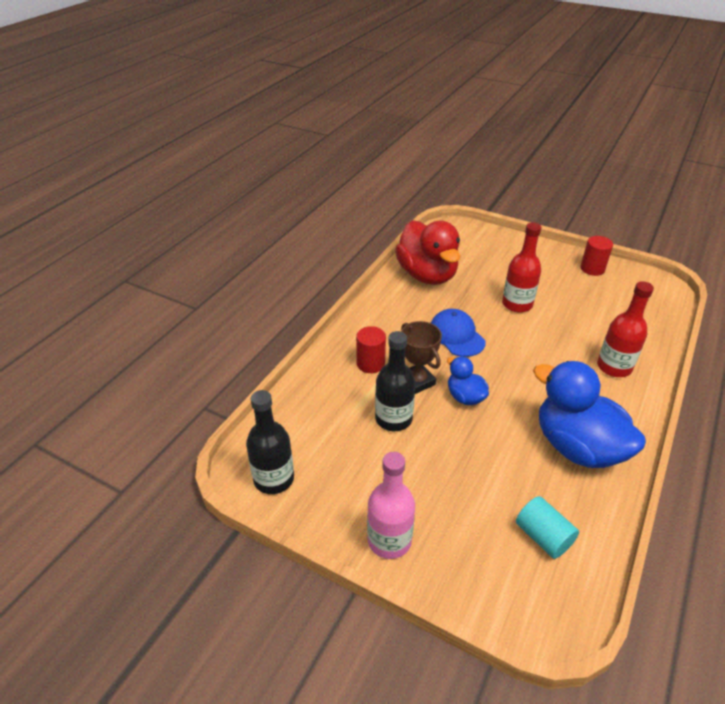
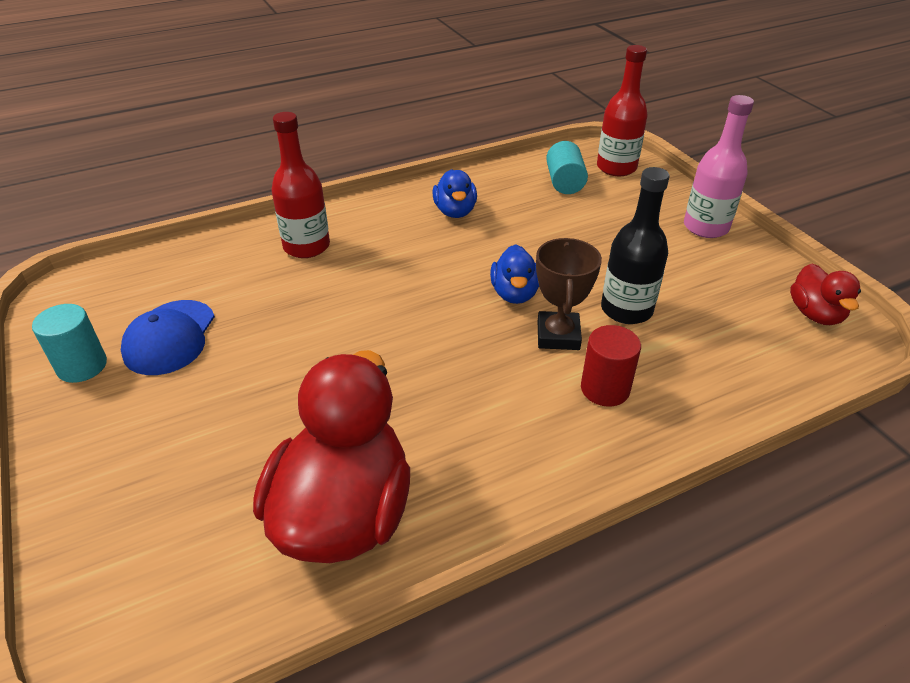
camera: 145 degrees left, 0 degrees up
black bottle [246,390,294,494] -> red duck [790,263,861,325]
blue cap [431,309,486,357] -> blue cap moved to [121,300,215,375]
red bottle [502,222,542,313] -> red bottle moved to [597,45,648,176]
blue duck [533,361,646,468] -> blue duck [432,169,477,218], size x0.50
red cylinder [580,236,613,276] -> turquoise cylinder [32,304,107,383]

